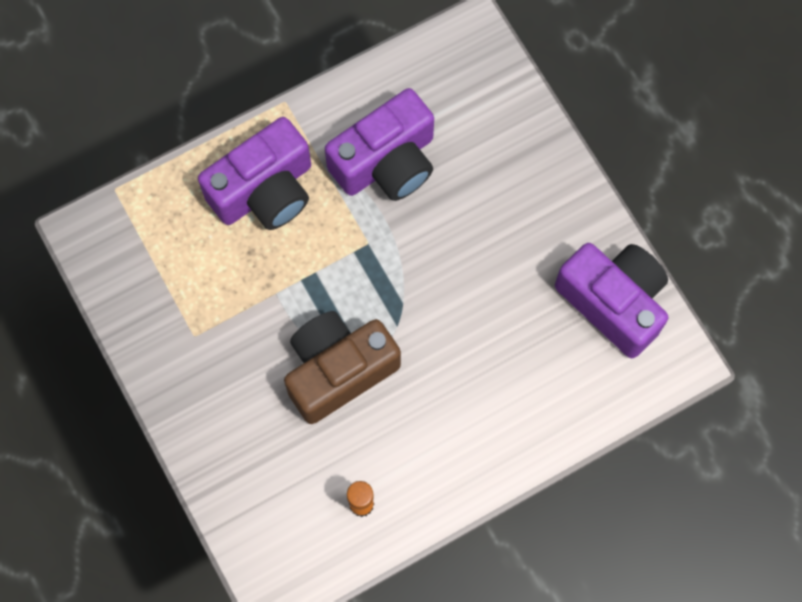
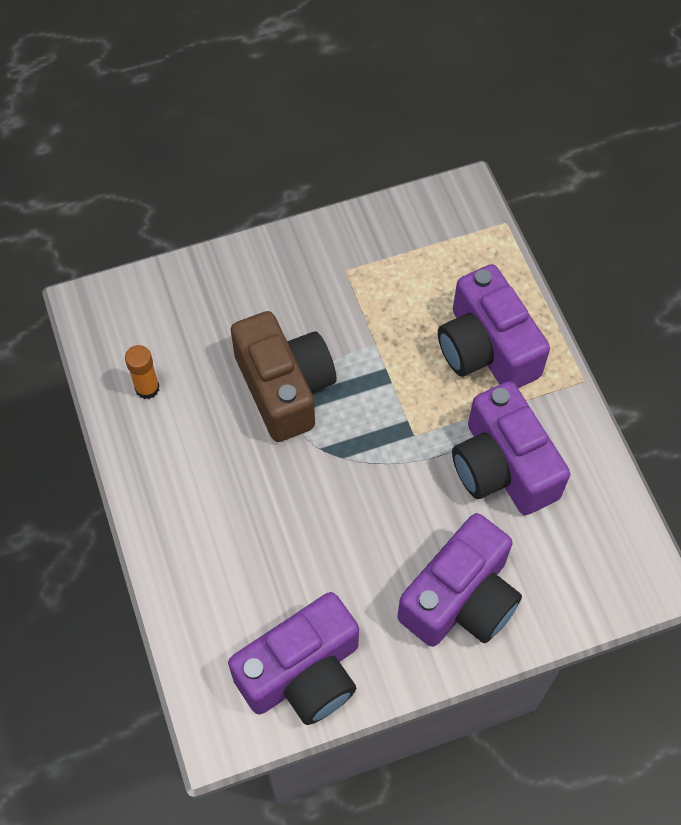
camera: 100 degrees right, 10 degrees down
none -> purple camera [398,513,522,647]

